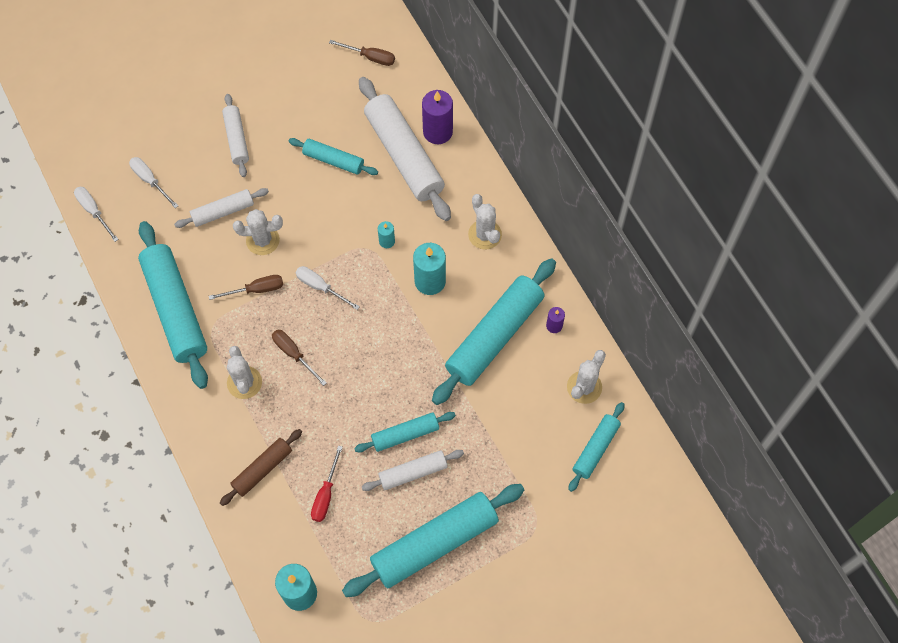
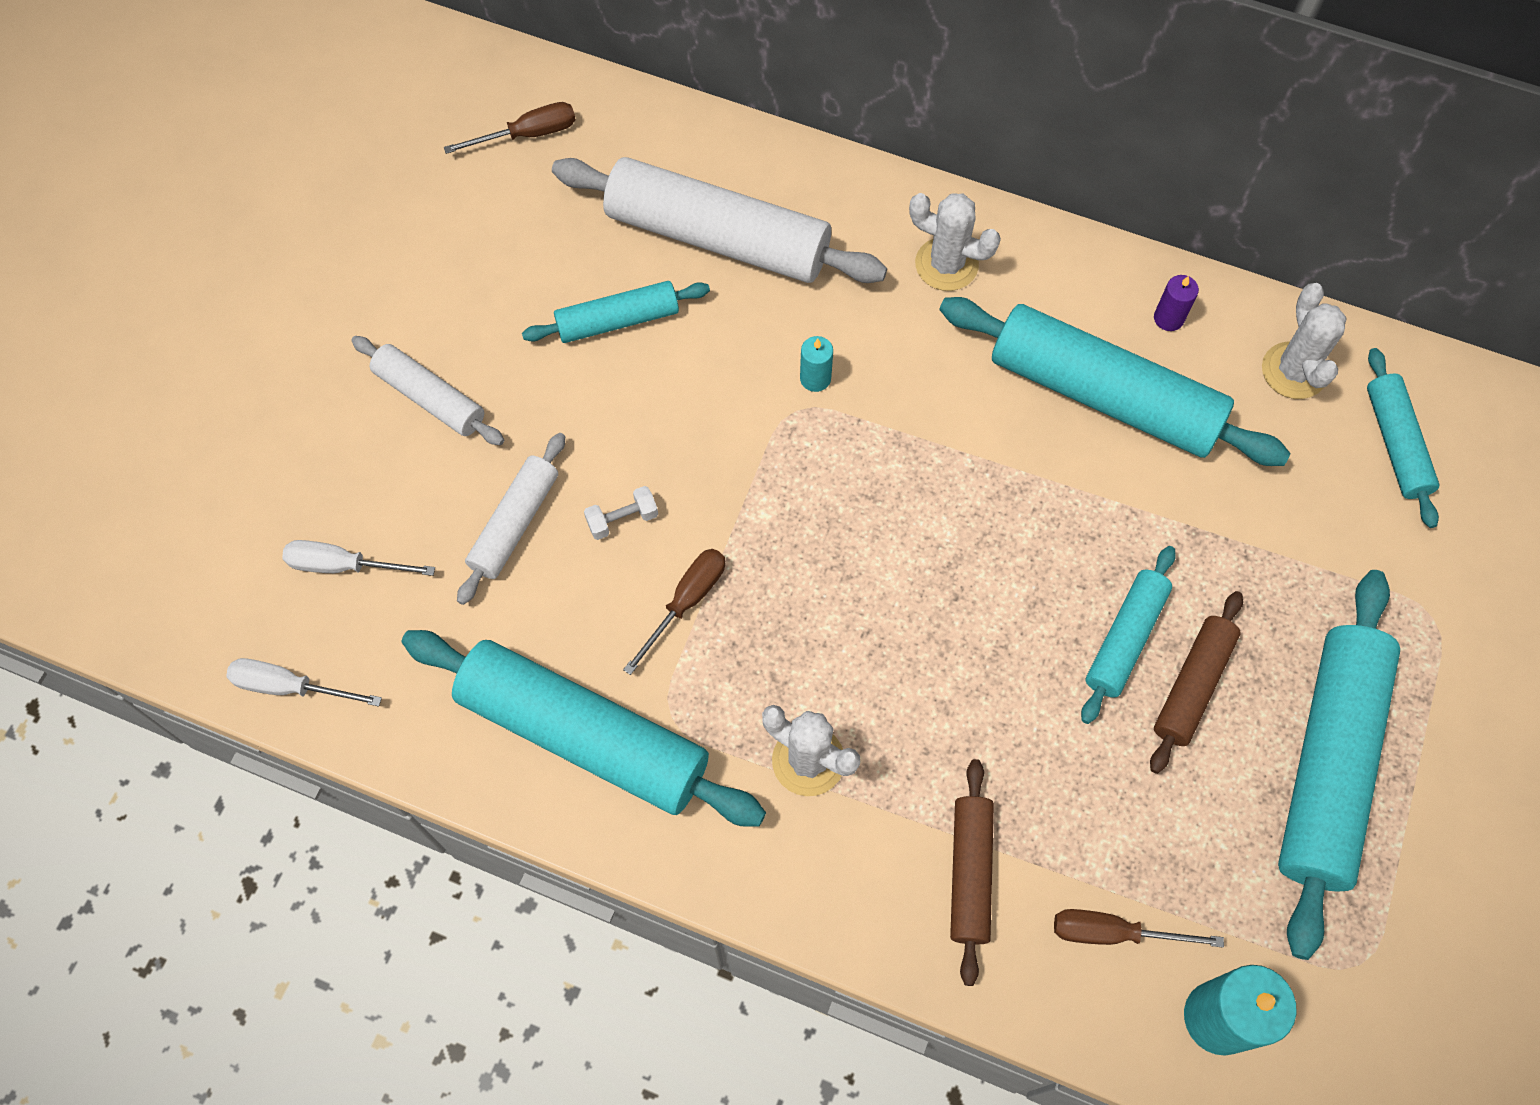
camera: 40 degrees left, 0 degrees up
white cactus [233,209,283,255] -> white dumbbell [584,486,658,540]
brown screwdriver [272,330,327,386] -> brown screwdriver moved to [1054,909,1224,948]
white screwdriver [296,266,360,310] -> none
red screwdriver [311,446,343,522] -> none
white rolling pin [362,450,464,491] -> brown rolling pin [1150,591,1243,774]
turquoise candle [413,243,446,295] -> none
purple candle [422,90,453,144] -> none
turquoise rolling pin [432,258,556,405] -> turquoise rolling pin turned 60 degrees counterclockwise [939,297,1290,466]

